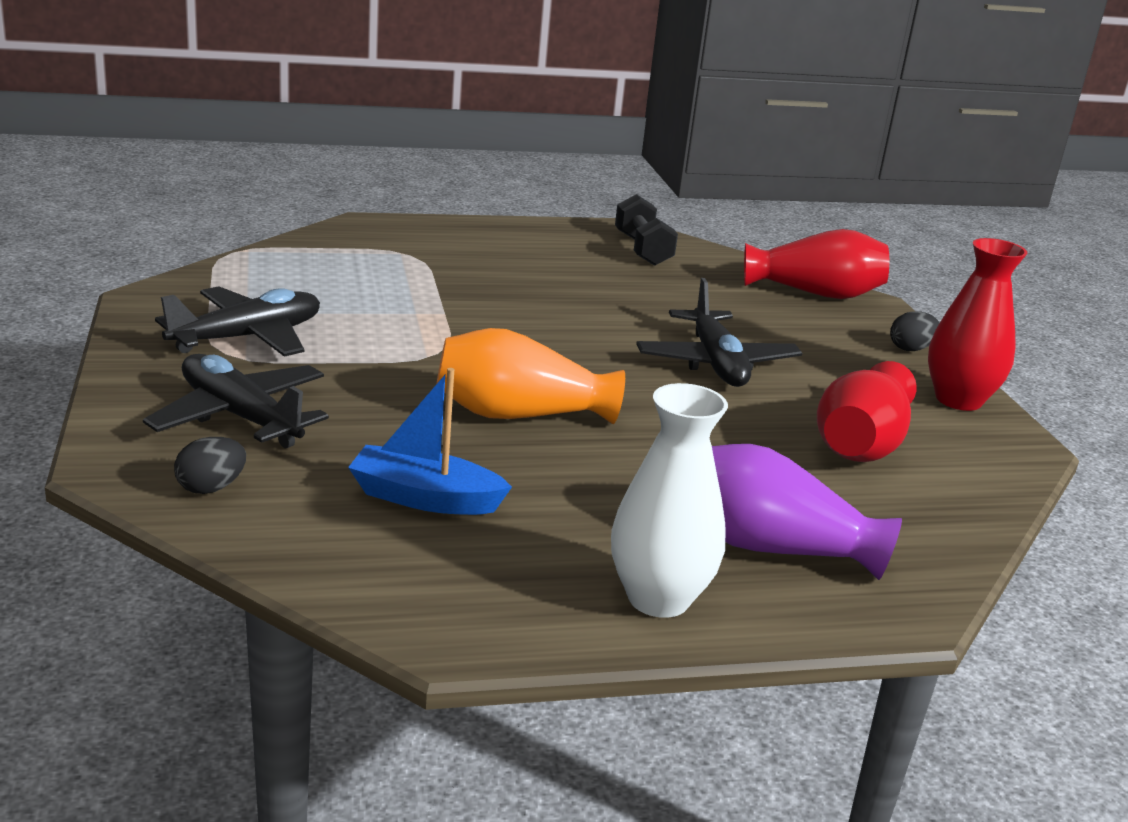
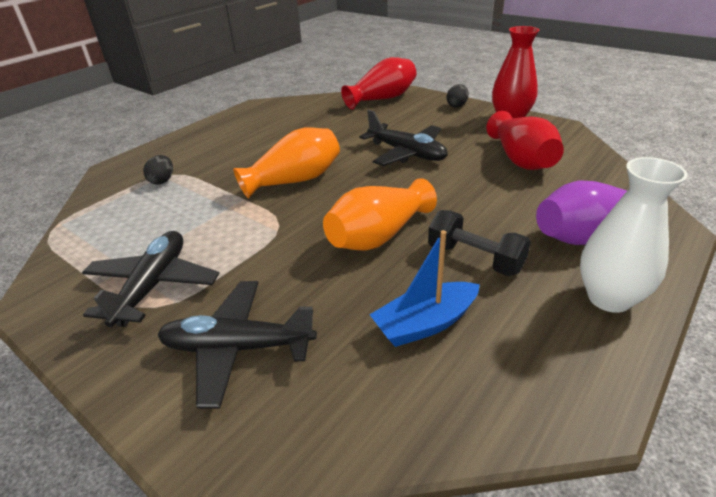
camera: 35 degrees left, 10 degrees up
black egg [174,437,246,494] -> black egg moved to [143,155,173,185]
black dumbbell [615,194,678,266] -> black dumbbell moved to [428,210,531,276]
none -> orange vase [233,127,340,198]

